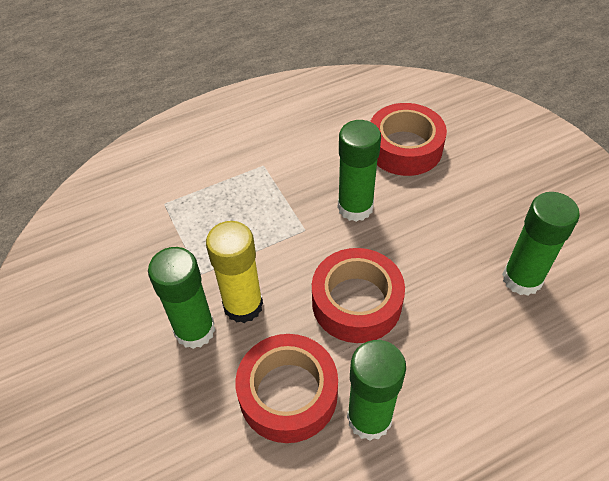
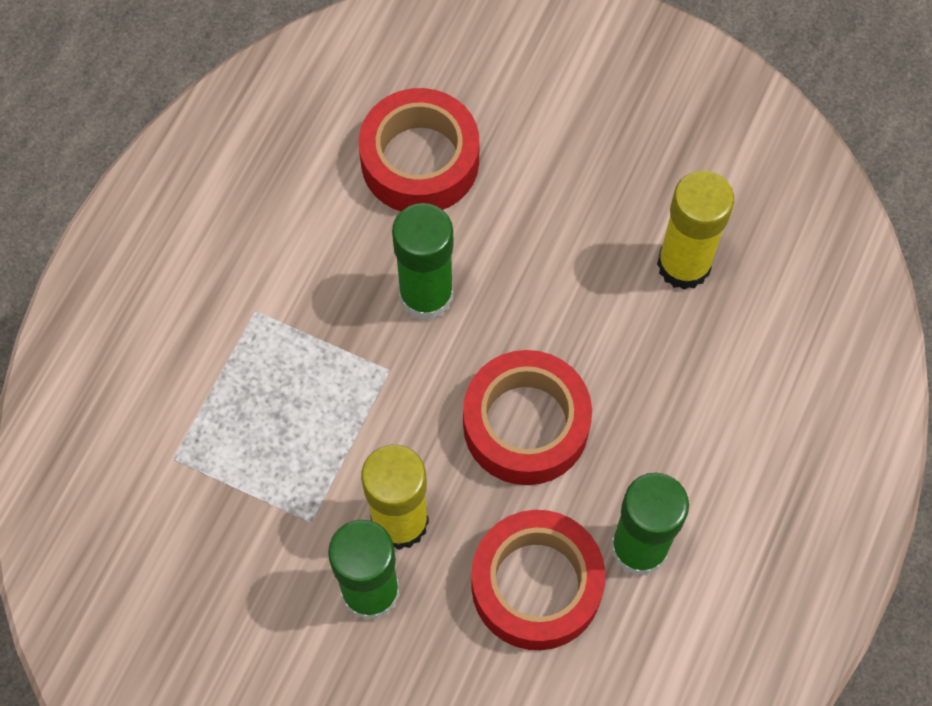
camera: 40 degrees left, 15 degrees up
green glue stick [502,192,580,296] -> yellow glue stick [657,170,734,290]

